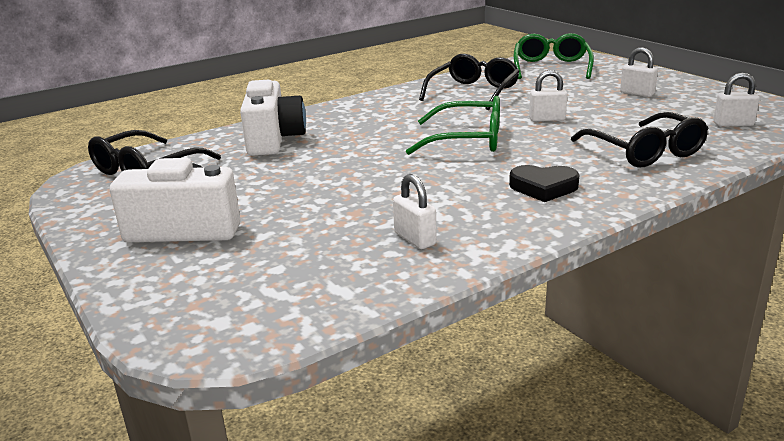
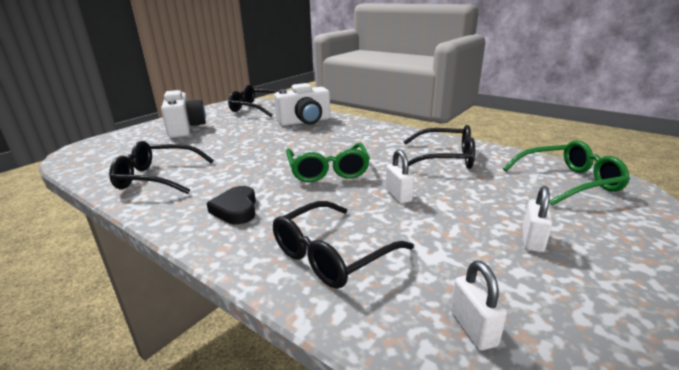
camera: 70 degrees right, 0 degrees up
white padlock [393,174,437,249] -> black glasses [109,141,214,194]

